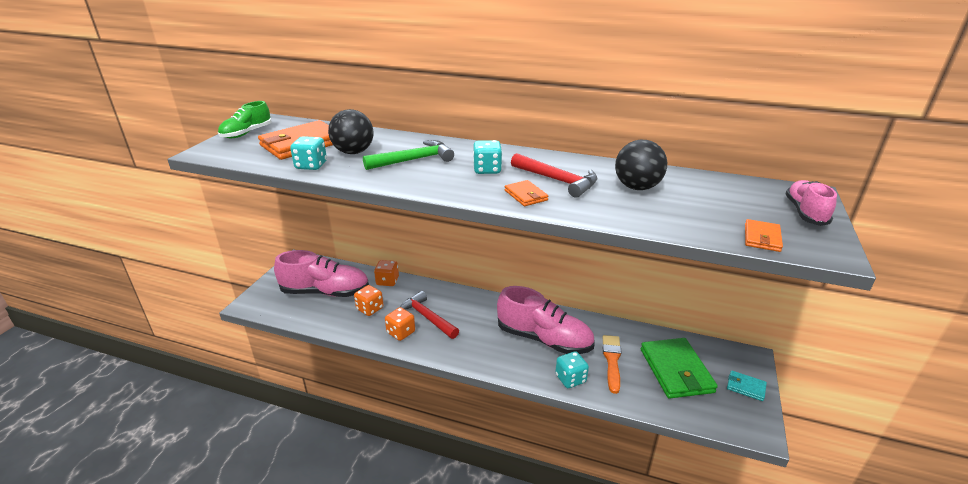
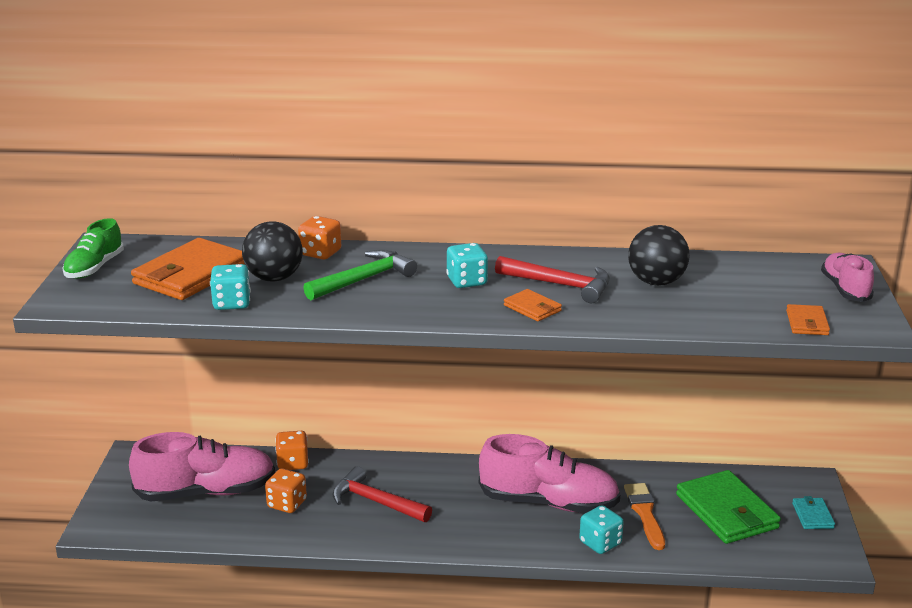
camera: 15 degrees left, 5 degrees down
orange dice [385,307,415,341] -> orange dice moved to [298,216,341,259]
turquoise wallet [727,370,767,401] -> turquoise wallet turned 75 degrees clockwise [792,496,835,529]

